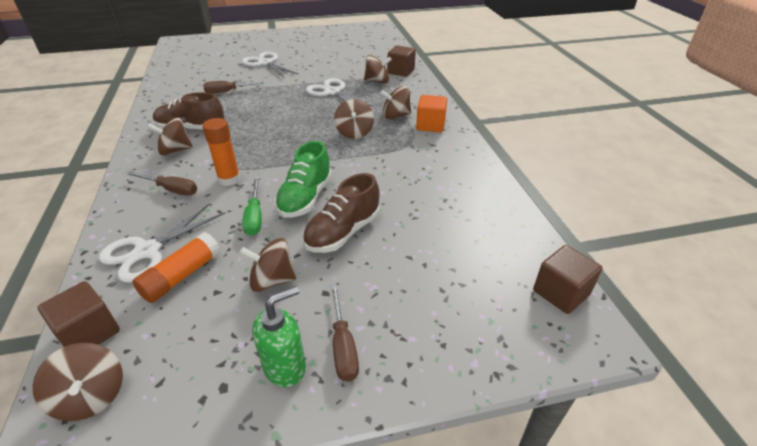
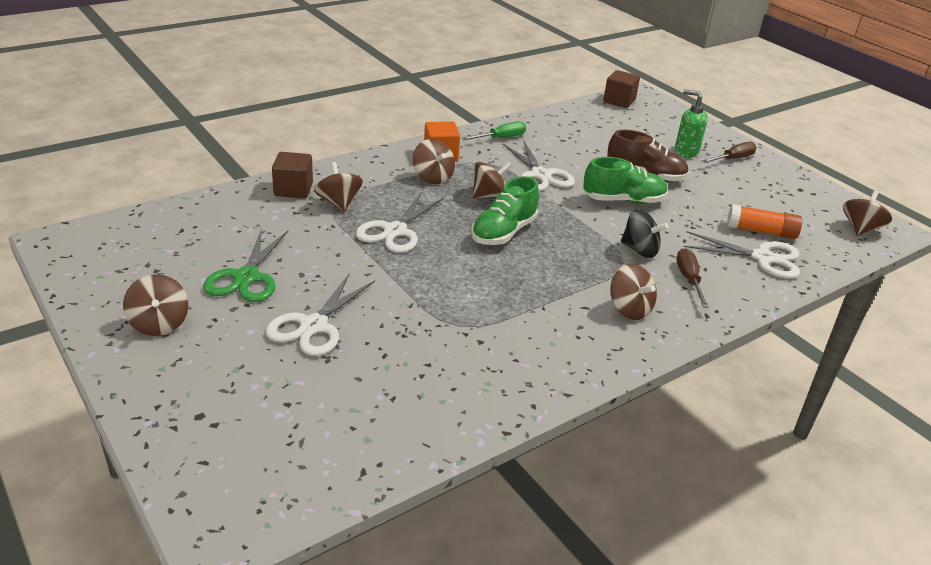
camera: 115 degrees left, 5 degrees down
brown cube [38,281,120,347] -> none
brown shoe [153,92,224,130] -> none
orange glue stick [202,118,241,186] -> black spinning top [621,209,668,258]
brown screwdriver [203,81,264,94] -> none
brown spinning top [239,238,296,292] -> brown spinning top moved to [123,274,188,336]
green screwdriver [242,179,262,236] -> green screwdriver moved to [461,121,526,141]
green soap dispenser [252,286,306,387] -> green soap dispenser moved to [674,89,708,158]
none -> green scissors [203,228,288,302]
none -> green shoe [471,176,539,245]
none -> white scissors [503,140,575,191]

